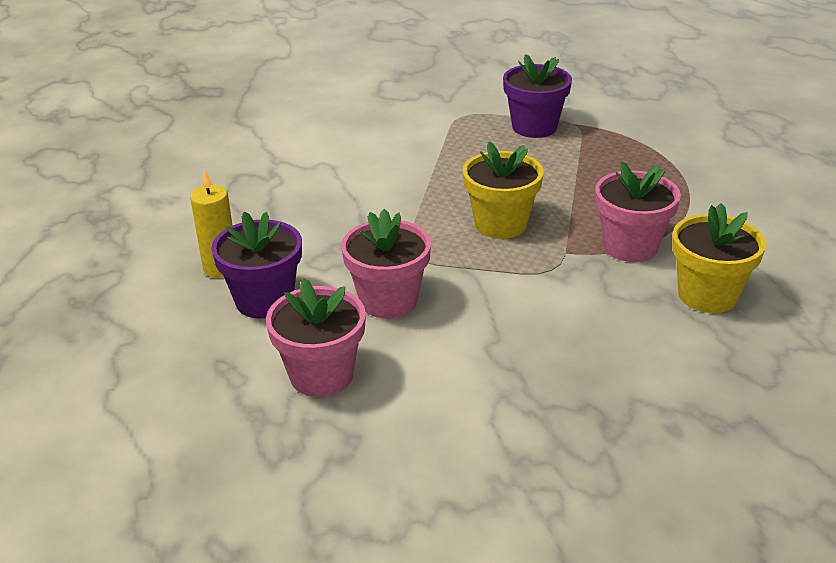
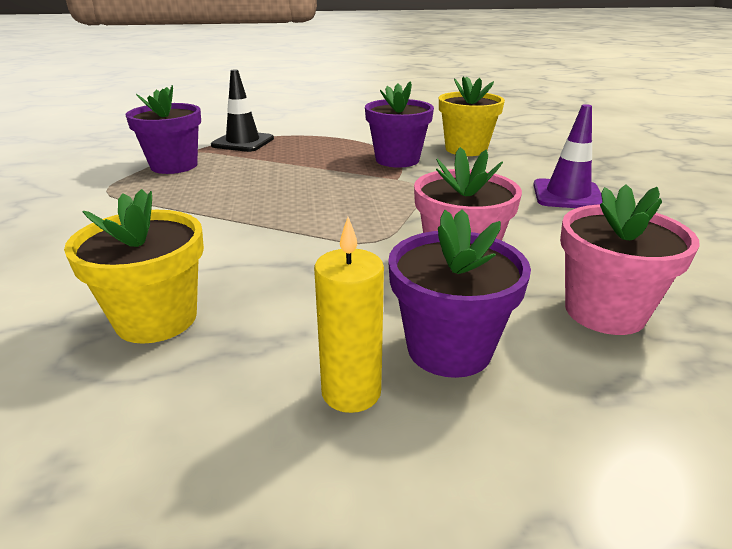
camera: 80 degrees left, 5 degrees down
yellow flower pot [462,142,544,239] -> yellow flower pot moved to [64,189,204,344]
pink flower pot [595,161,681,262] -> purple flower pot [365,81,434,168]
none -> black traffic cone [211,70,274,152]
none -> purple traffic cone [533,104,602,208]

